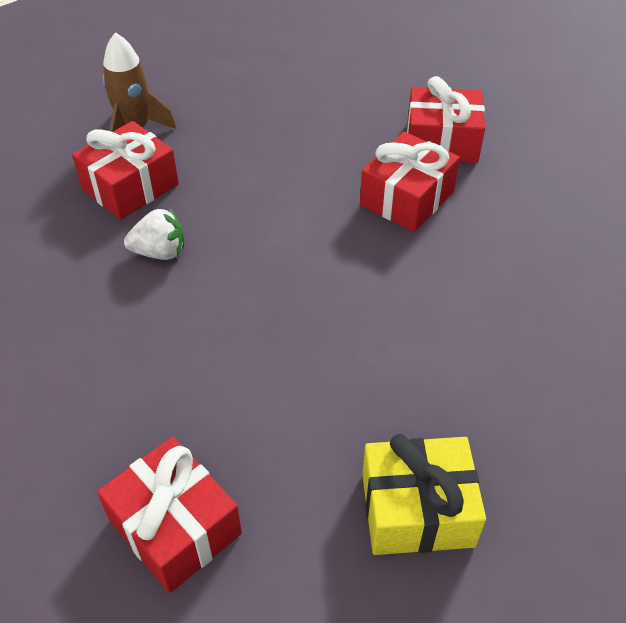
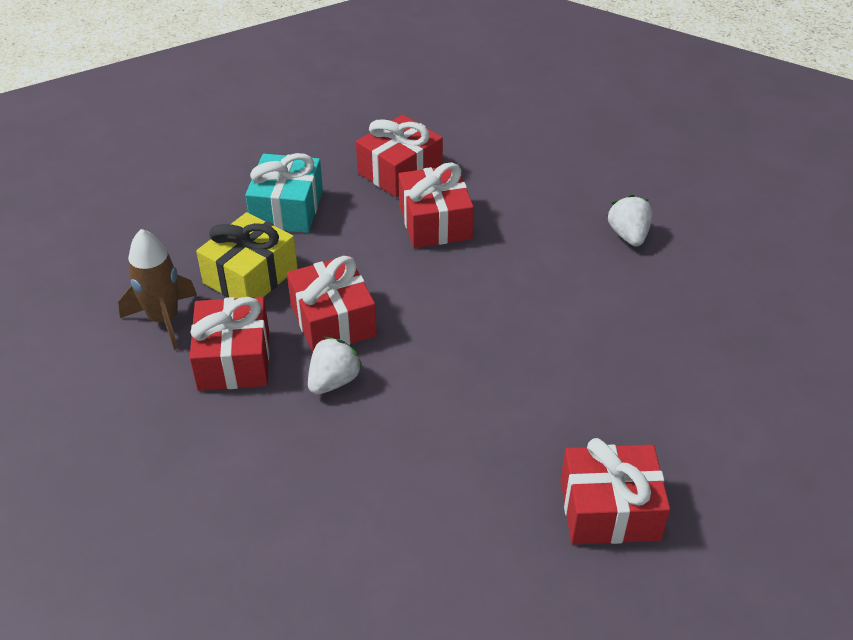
camera: 50 degrees left, 5 degrees down
yellow gift [362,434,486,555] -> yellow gift moved to [196,212,298,298]
none -> turquoise gift [245,153,323,233]
none -> red gift [287,256,377,353]
none -> white strawberry [608,194,653,247]

